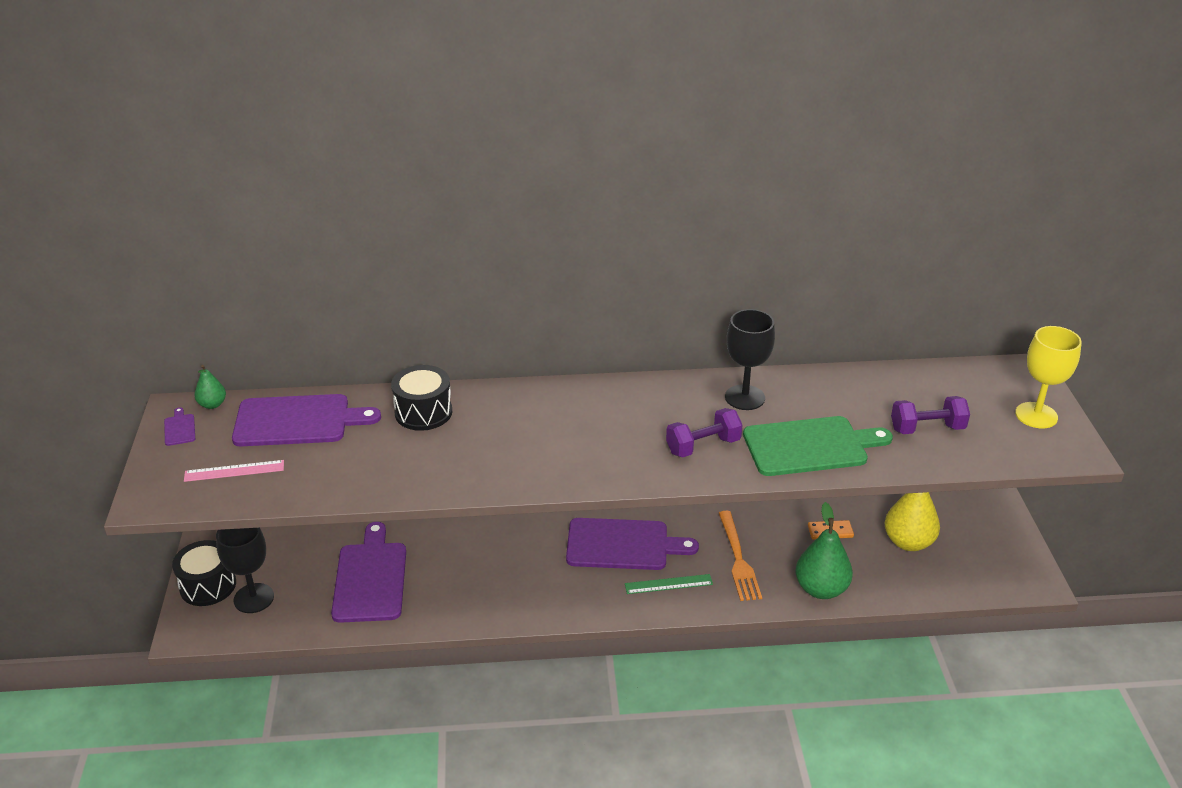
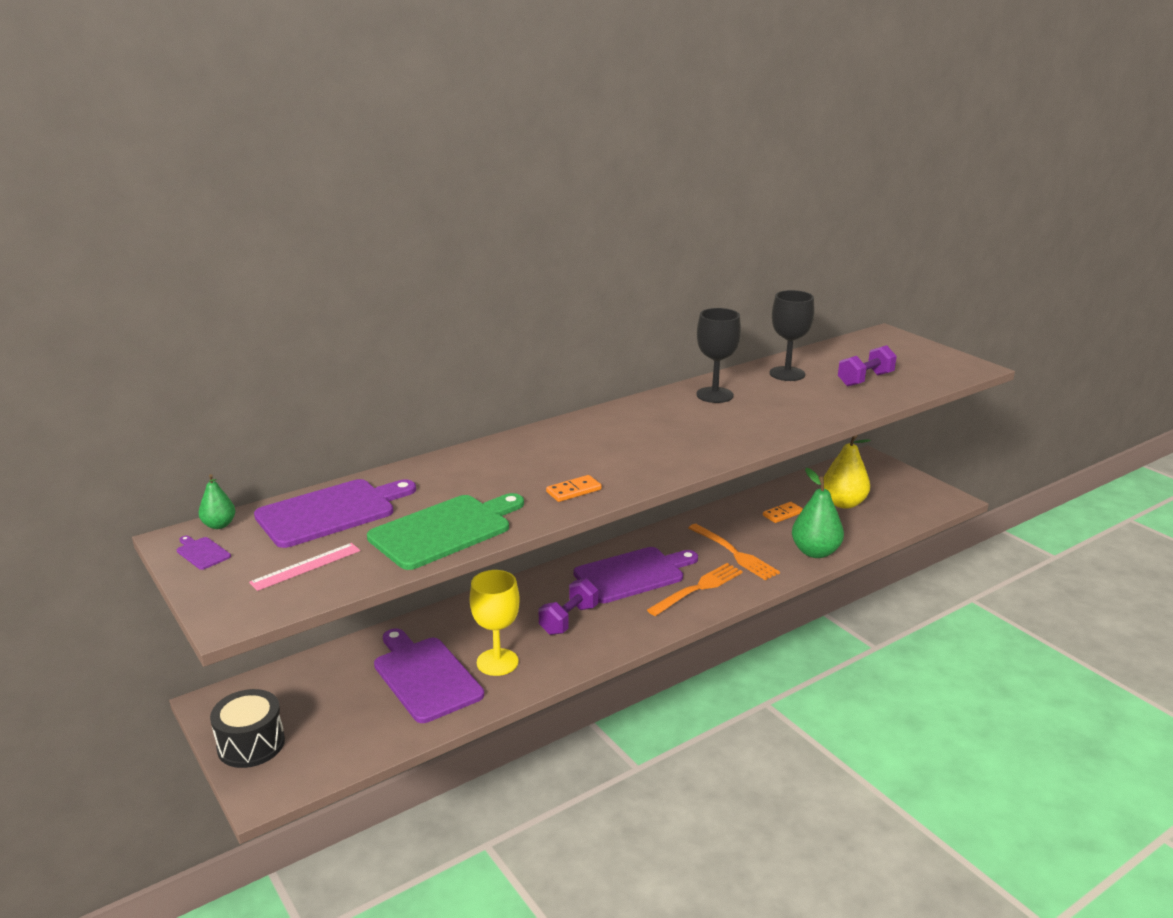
camera: 30 degrees left, 10 degrees down
black goblet [216,528,274,613] -> black goblet moved to [770,290,815,381]
black drum [391,365,452,431] -> none
green ruler [625,574,713,594] -> orange fork [647,563,743,616]
purple dumbbell [666,408,742,458] -> purple dumbbell moved to [539,578,598,635]
green cutting board [743,416,893,476] -> green cutting board moved to [367,493,524,570]
yellow goblet [1015,326,1082,429] -> yellow goblet moved to [470,570,520,676]
none -> orange domino [546,475,602,502]

